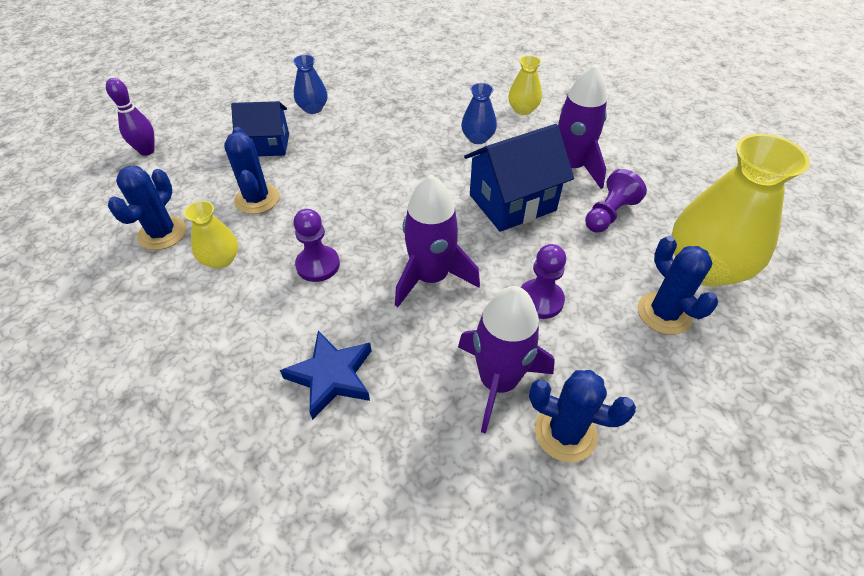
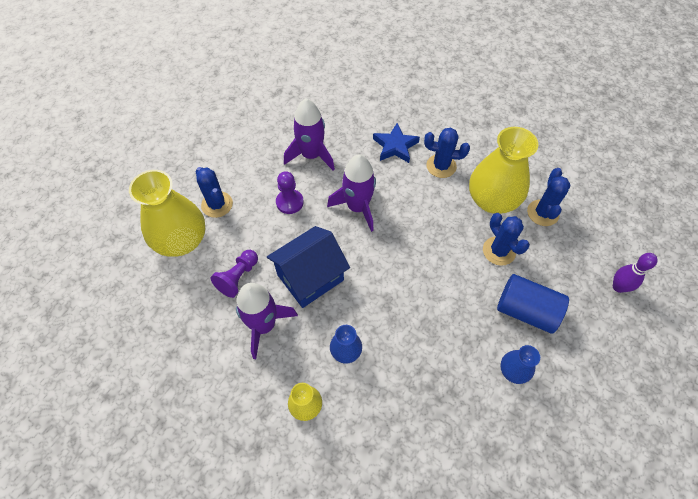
camera: 170 degrees right, 10 degrees up
yellow vase [184,201,238,269] -> yellow vase [469,127,538,214], size x2.06
blue house [231,101,289,156] -> blue cylinder [497,274,569,334]
purple pawn [293,209,340,282] -> none
blue cactus [529,370,636,462] -> blue cactus moved to [424,127,470,178]

